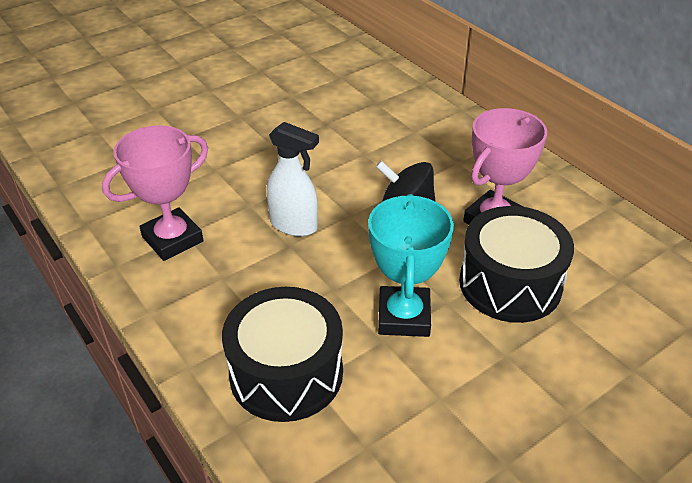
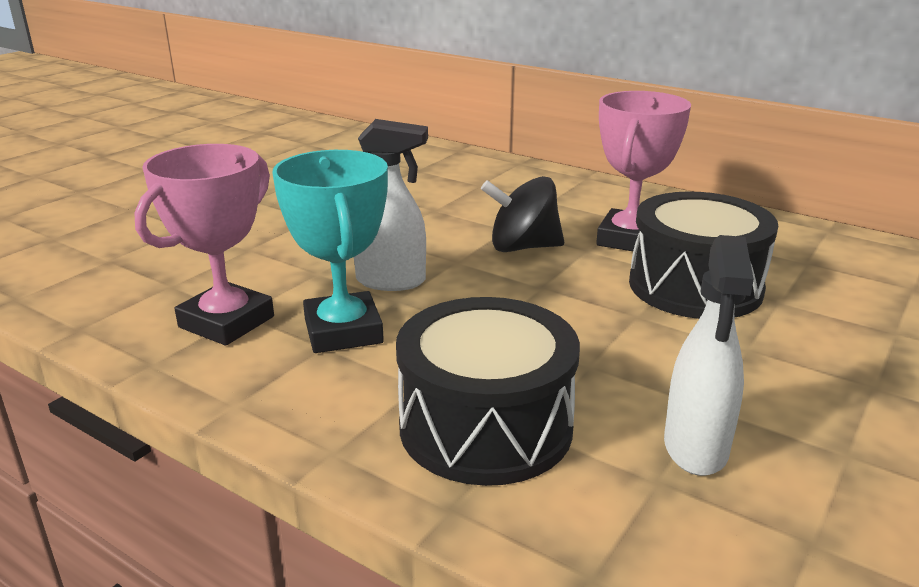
camera: 20 degrees left, 15 degrees down
turquoise trophy [368,194,454,337] -> turquoise trophy moved to [272,150,388,353]
none -> white spray bottle [664,235,754,476]

